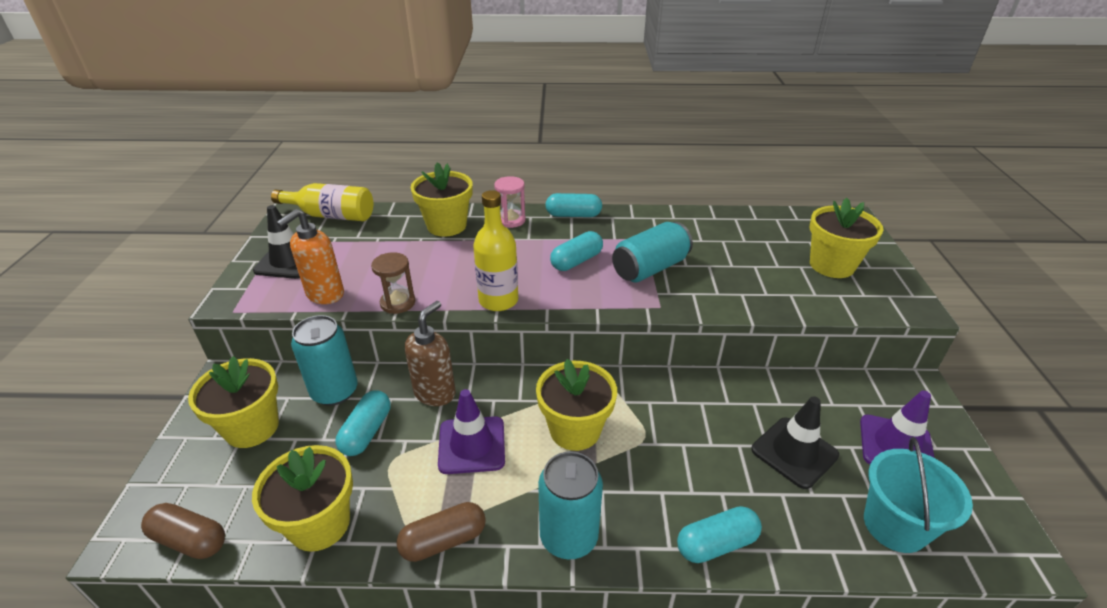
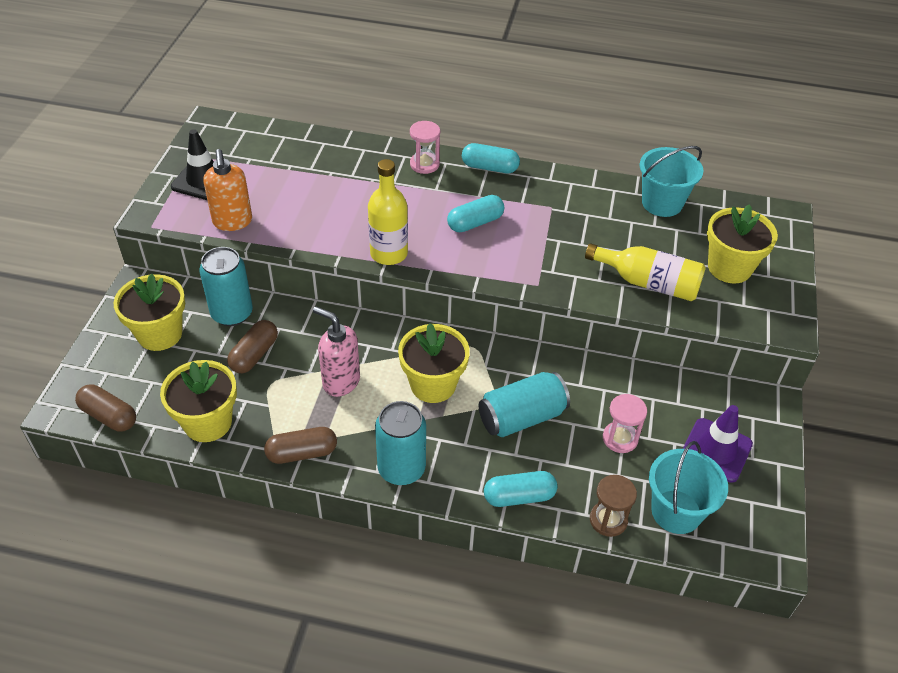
camera: 10 degrees right, 10 degrees up
yellow bottle [271,183,373,221] -> yellow bottle moved to [585,243,706,301]
orange soap dispenser [276,209,344,304] -> orange soap dispenser turned 60 degrees counterclockwise [203,149,252,231]
turquoise capsule [335,390,391,456] -> brown capsule [227,320,278,373]
brown hourglass [371,252,415,314] -> brown hourglass moved to [590,475,637,537]
brown soap dispenser [405,301,456,406] -> none
yellow flower pot [411,162,472,237] -> none
purple traffic cone [438,389,505,474] -> pink soap dispenser [313,306,360,397]
turquoise can [612,222,693,282] -> turquoise can moved to [479,372,570,437]
black traffic cone [751,396,839,489] -> pink hourglass [603,394,647,453]
none -> turquoise bucket [639,146,703,217]

